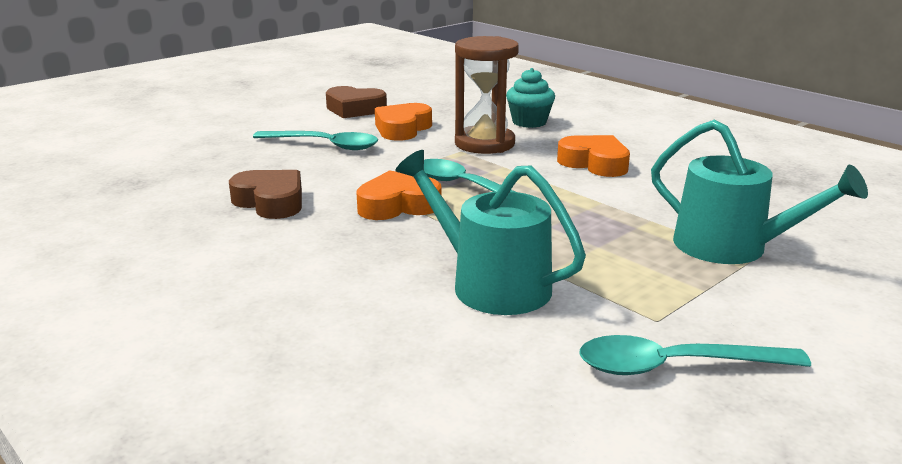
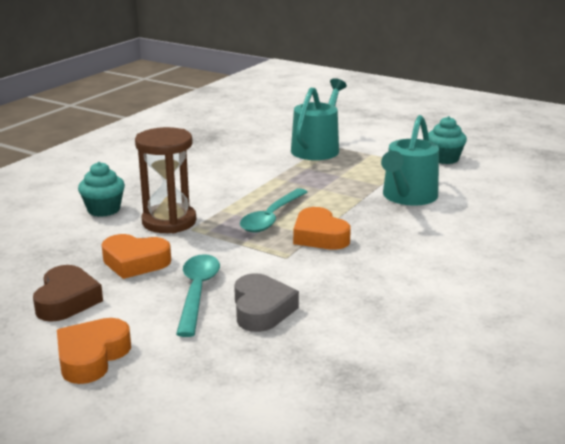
camera: 105 degrees left, 0 degrees up
brown heart [229,170,302,219] -> none
orange heart [557,135,630,177] -> orange heart moved to [57,318,131,384]
turquoise spoon [579,335,811,375] -> turquoise cupcake [428,116,467,164]
none -> grey heart [234,273,299,332]

